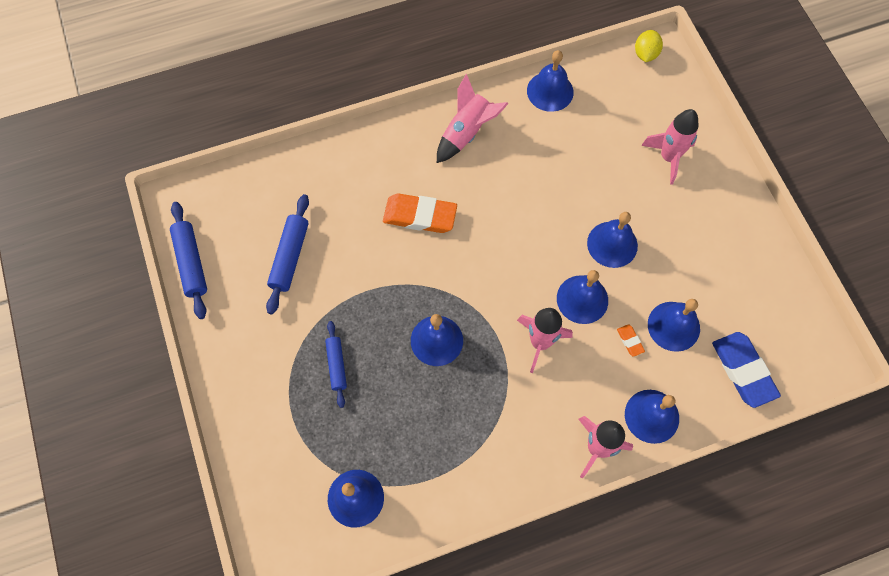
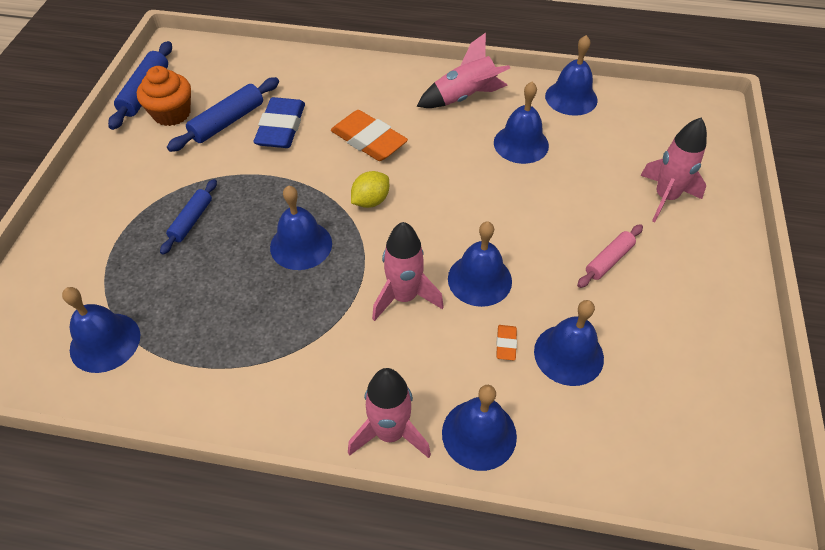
camera: 30 degrees right, 15 degrees down
blue bell [587,212,638,268] -> blue bell moved to [494,82,549,164]
yellow lemon [635,30,663,62] -> yellow lemon moved to [351,171,389,208]
blue eraser [712,332,781,408] -> blue eraser moved to [254,97,305,148]
none -> orange cupcake [137,66,191,126]
none -> pink rolling pin [577,224,643,288]

